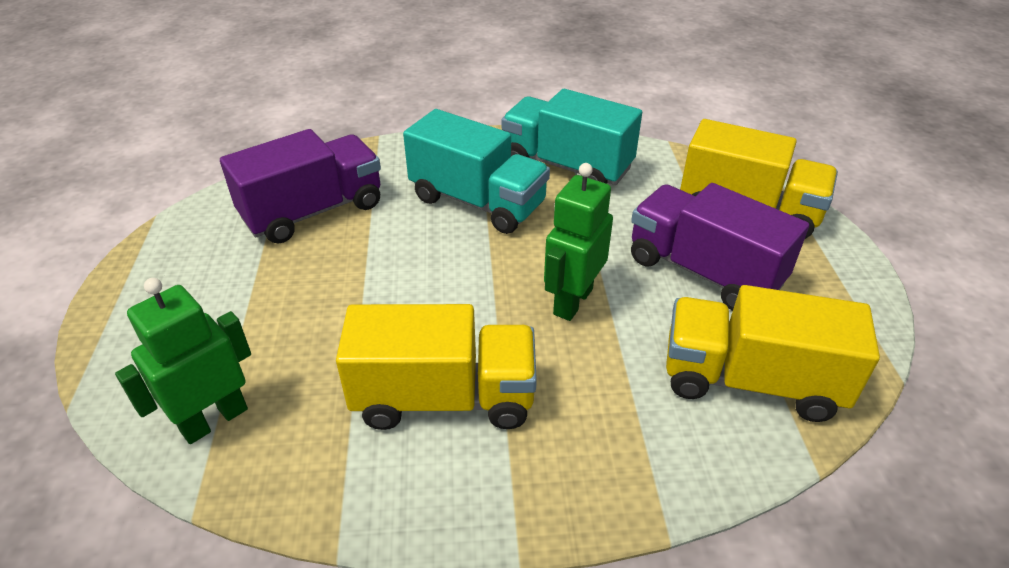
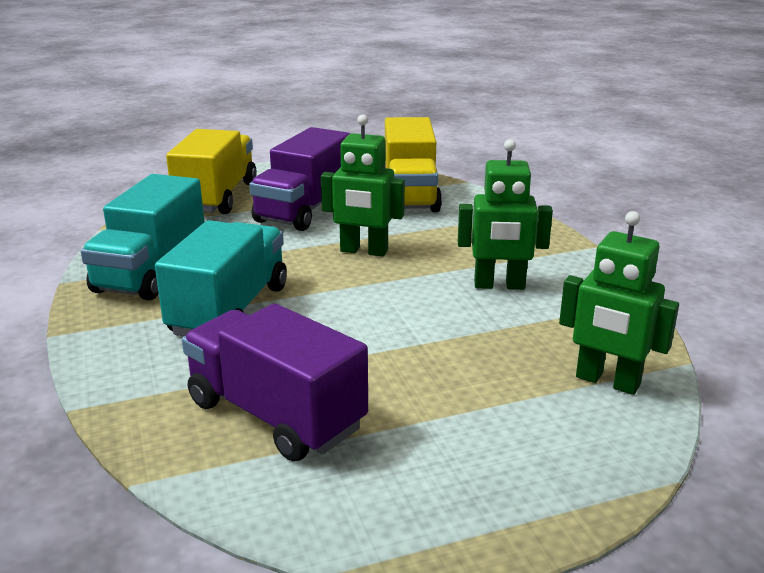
camera: 105 degrees left, 15 degrees down
yellow truck [336,304,537,430] -> green robot [458,139,553,290]

